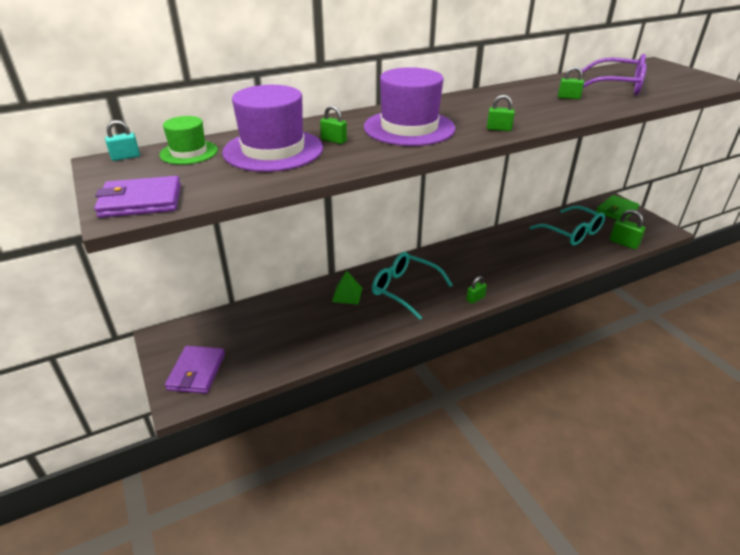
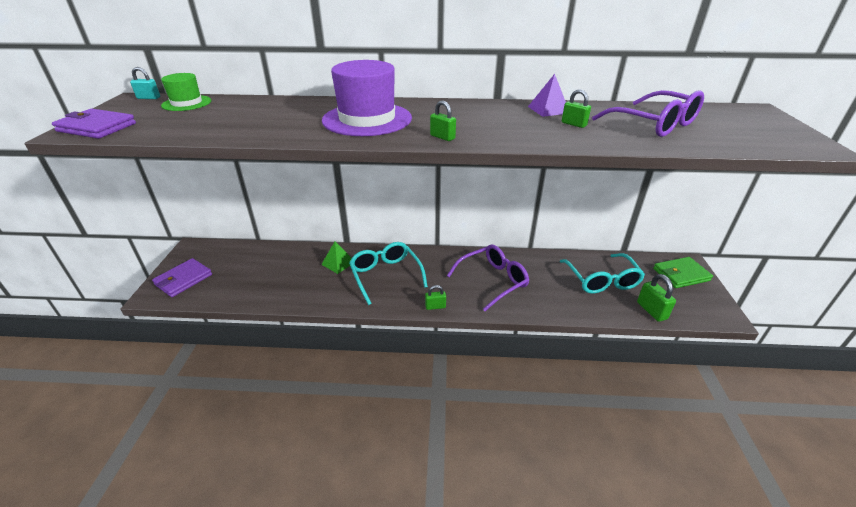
camera: 30 degrees right, 0 degrees up
purple hat [222,85,323,172] -> none
green padlock [320,105,347,144] -> none
none -> purple glasses [447,244,529,311]
none -> purple pyramid [528,74,566,117]

